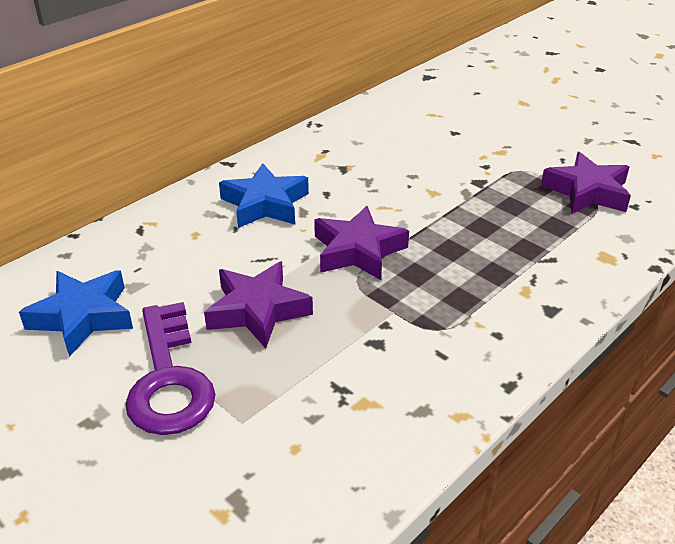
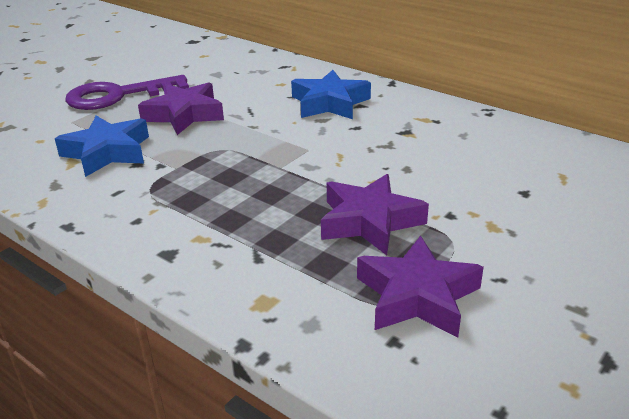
camera: 85 degrees right, 5 degrees down
blue star [19,270,133,357] -> blue star moved to [55,116,149,177]
purple star [314,206,409,280] -> purple star moved to [321,174,429,255]

